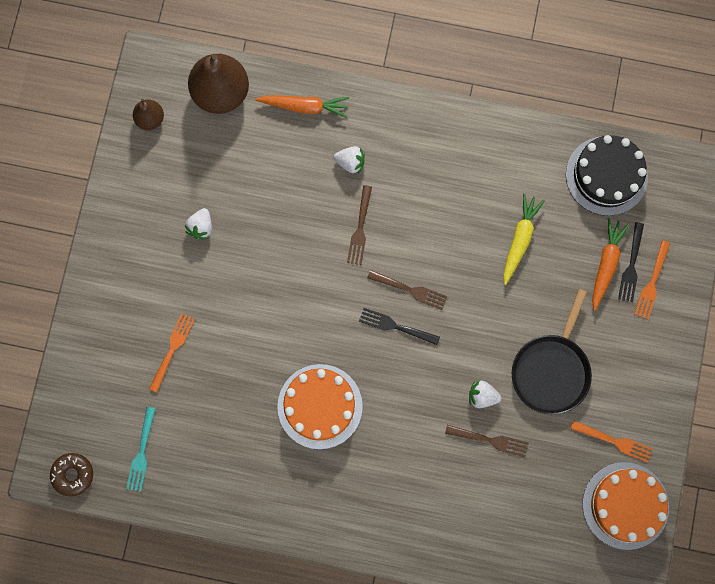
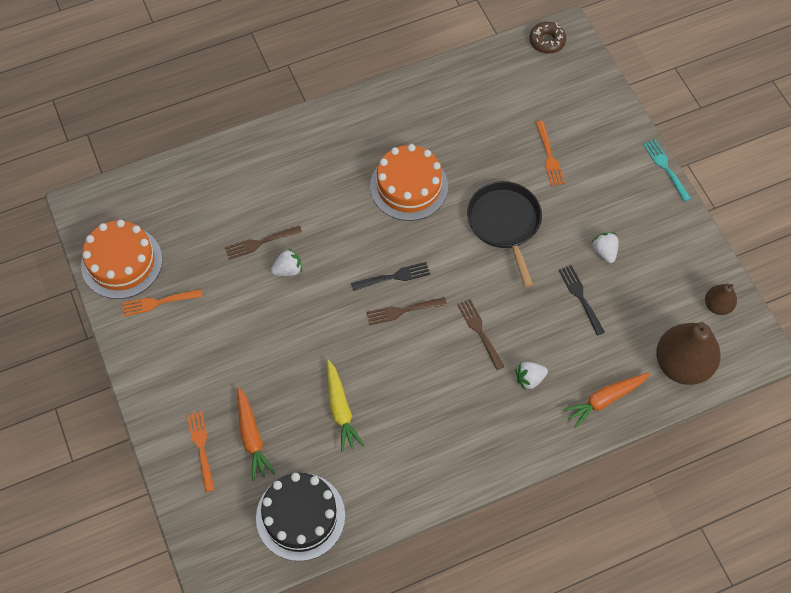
camera: 145 degrees right, 15 degrees down
turquoise fork [126,407,156,492] -> turquoise fork moved to [643,139,691,202]
black pan [512,289,592,415] -> black pan moved to [467,181,542,288]
black fork [618,222,644,302] -> black fork moved to [558,265,605,336]

